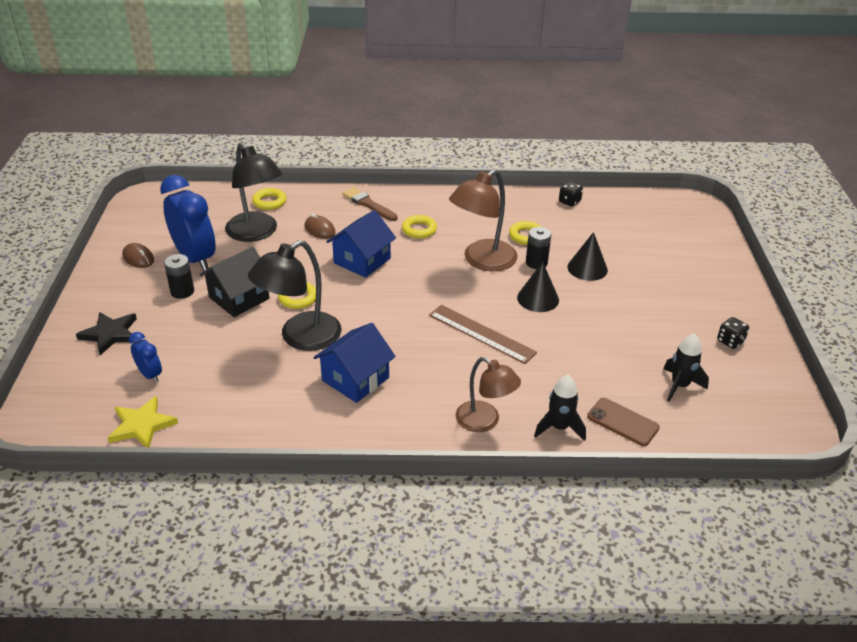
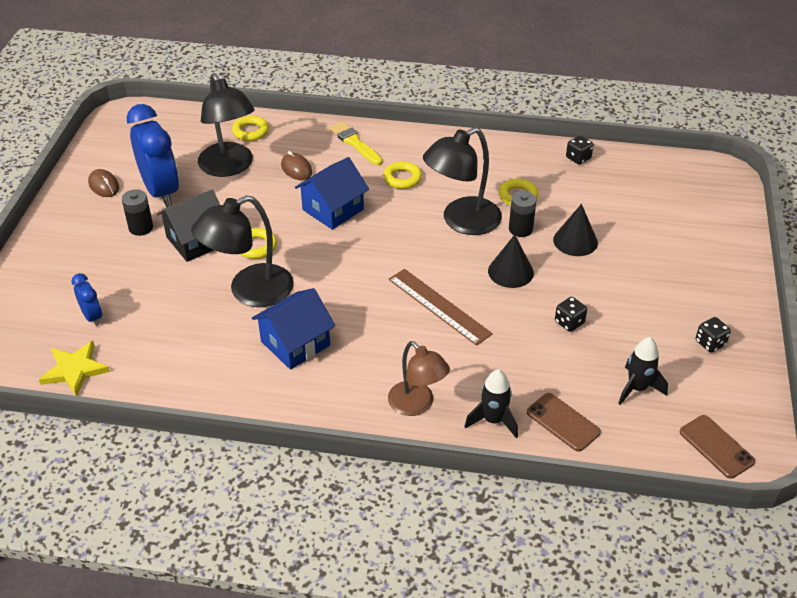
camera: 10 degrees right, 5 degrees up
black star [76,312,137,355] -> none
brown brush [342,187,398,221] -> yellow brush [329,121,383,165]
brown lamp [449,169,518,271] -> black lamp [423,127,502,235]
none -> black dice [555,297,587,332]
none -> brown phone [680,415,755,479]

